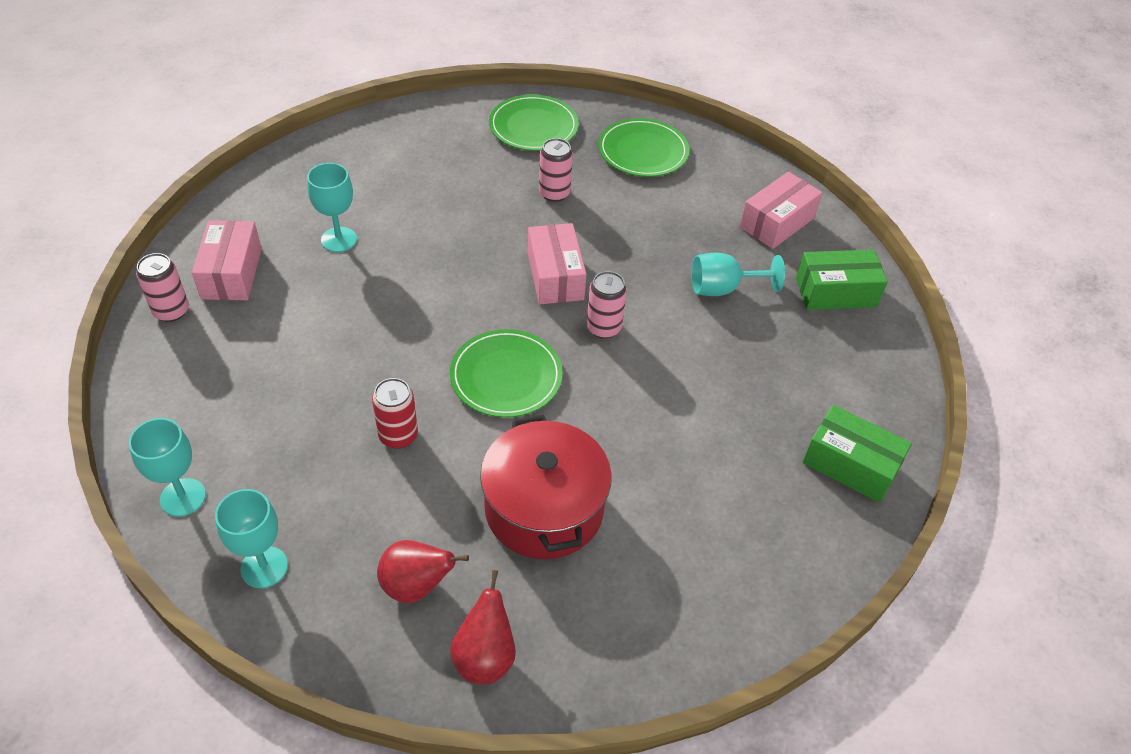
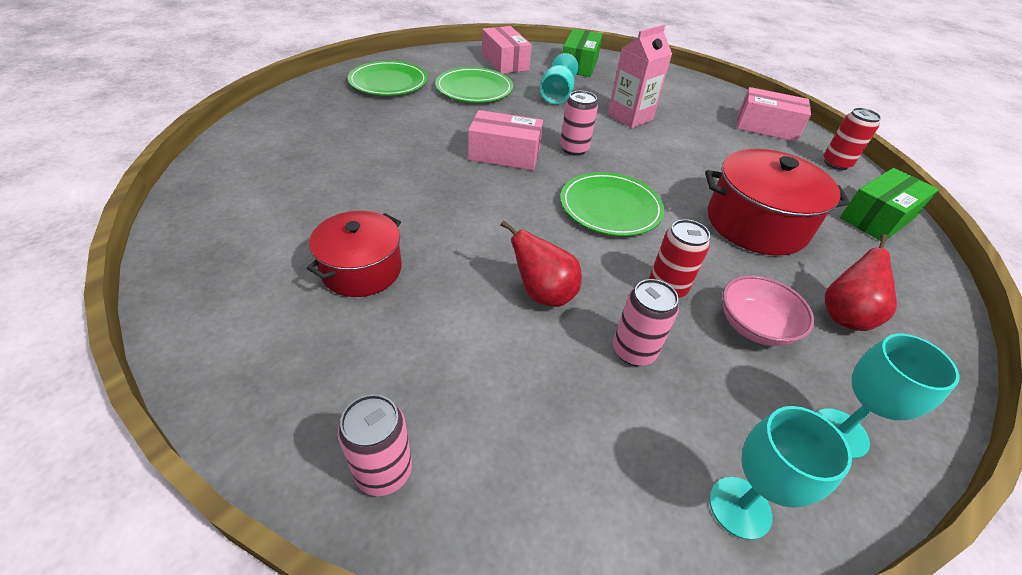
camera: 70 degrees left, 5 degrees down
pink box [192,220,262,300] -> pink box moved to [737,87,811,142]
turquoise goblet [307,163,357,252] -> red pot [307,211,402,297]
red pear [450,570,516,684] -> red pear moved to [500,220,582,307]
green plate [489,95,579,151] -> green plate moved to [435,67,513,103]
pink can [539,138,573,202] -> pink can moved to [613,279,679,366]
green box [803,405,912,503] -> green box moved to [840,168,939,241]
none -> pink carton [608,25,672,128]
none -> pink bowl [722,275,814,346]
none -> red can [823,108,881,170]

